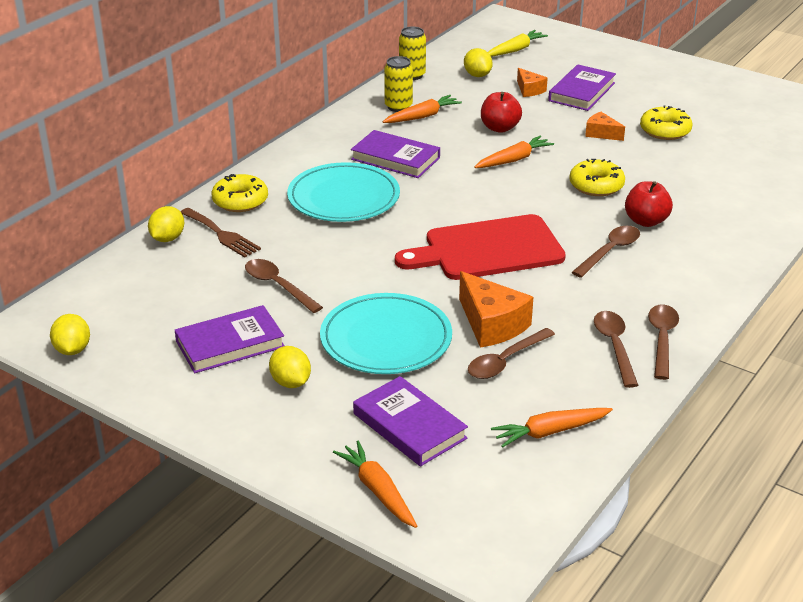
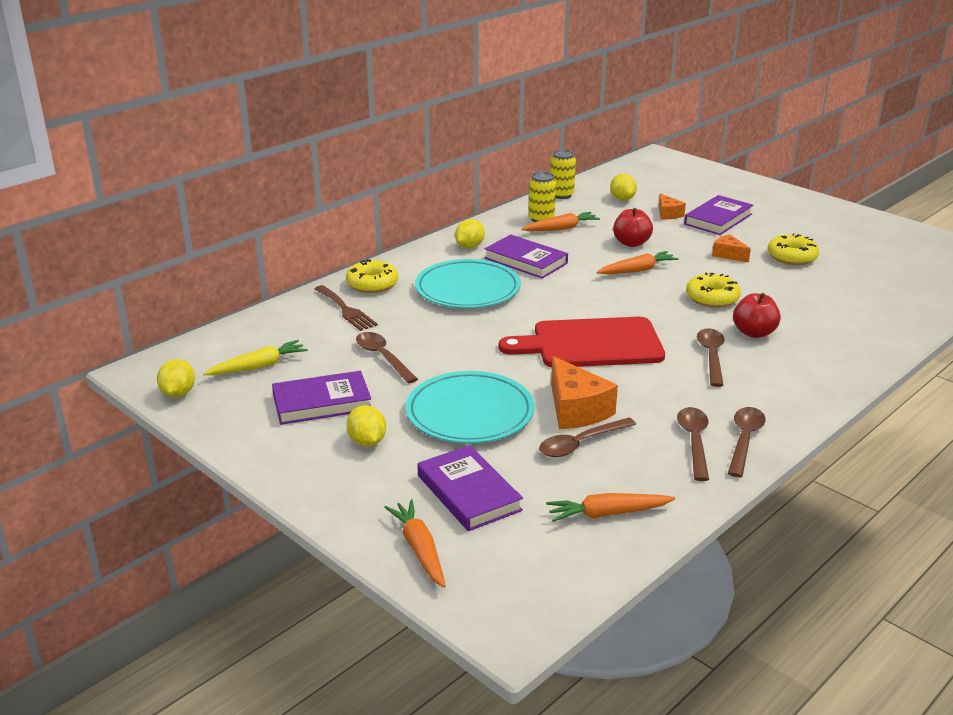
camera: 10 degrees right, 5 degrees down
yellow lemon [148,206,184,242] -> yellow lemon moved to [455,219,485,248]
yellow carrot [488,30,548,57] -> yellow carrot moved to [203,340,308,375]
brown spoon [572,226,640,278] -> brown spoon turned 45 degrees counterclockwise [697,328,724,387]

